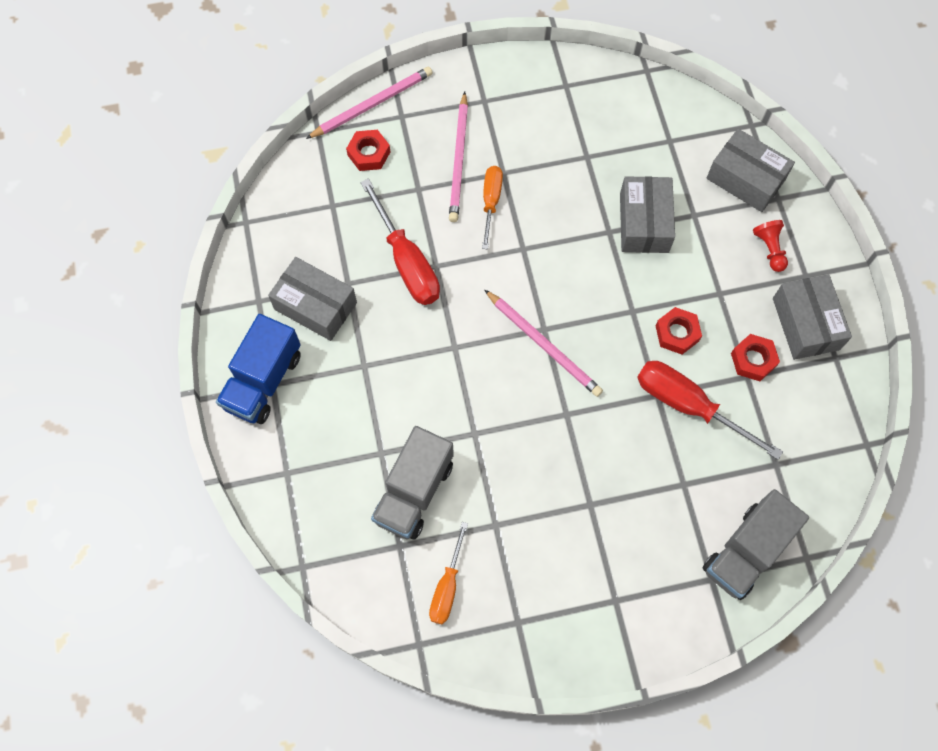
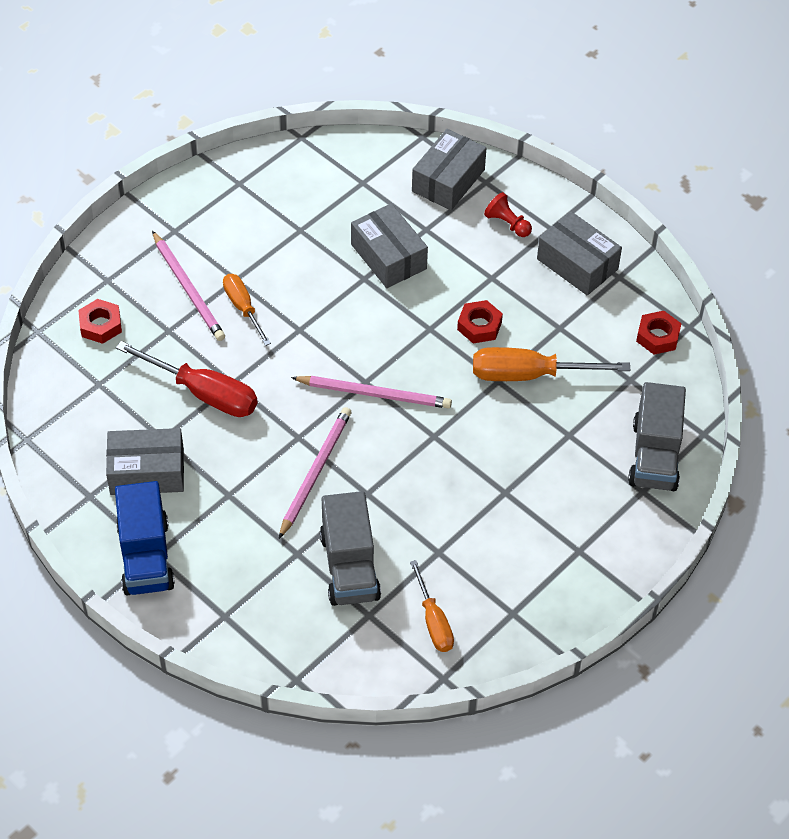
camera: 35 degrees left, 15 degrees down
pink pencil [306,67,433,139] -> pink pencil moved to [279,407,352,539]
red screwdriver [637,361,783,460] -> orange screwdriver [473,347,630,381]
grey box [706,129,795,212] -> grey box turned 60 degrees counterclockwise [412,129,486,210]
red nut [731,334,780,381] -> red nut moved to [636,311,682,355]

